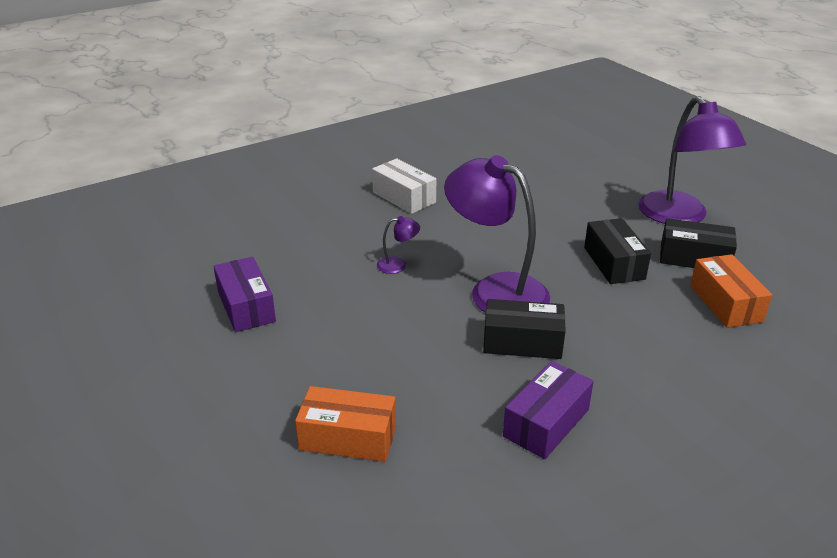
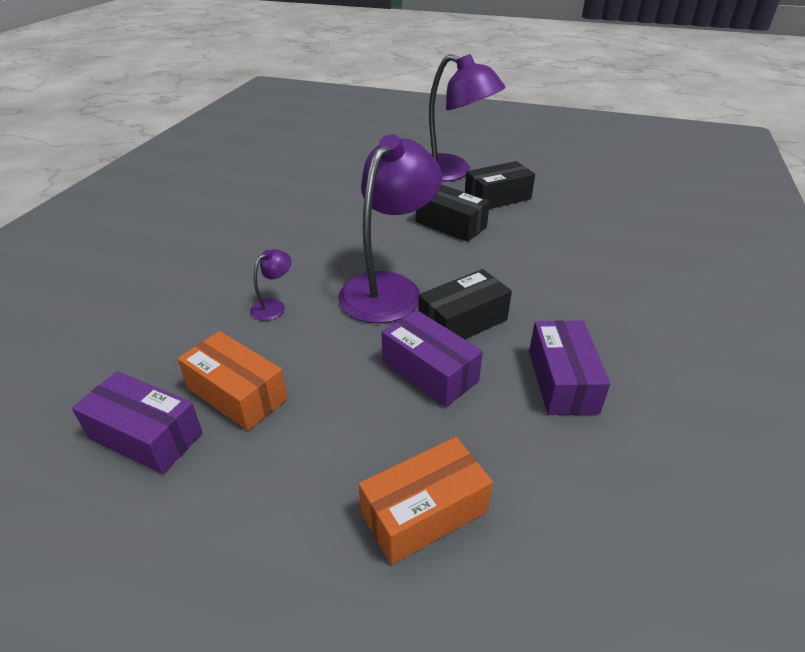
camera: 40 degrees left, 5 degrees up
white box [372,158,436,214] -> none
purple lamp [444,155,550,313] -> purple lamp turned 120 degrees clockwise [338,134,442,323]
orange box [690,254,772,328] -> orange box moved to [177,331,287,431]
none -> purple box [382,310,483,407]

